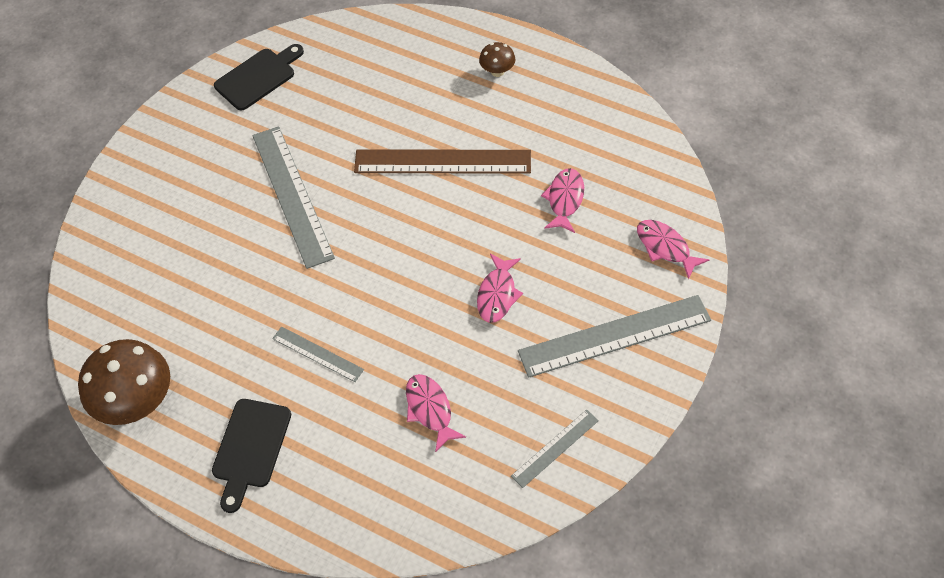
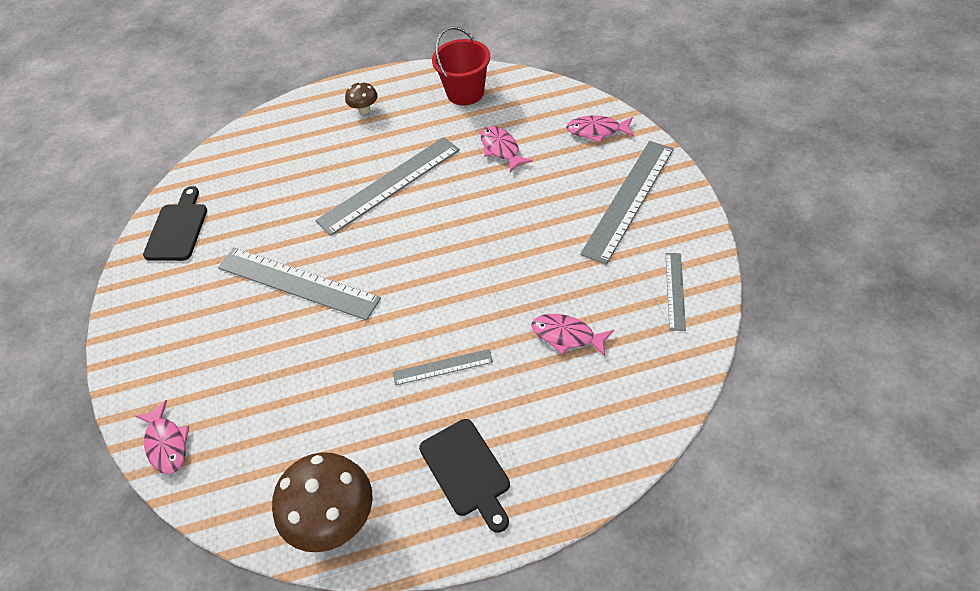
camera: 40 degrees left, 5 degrees down
brown ruler [354,150,531,174] -> grey ruler [316,137,460,236]
pink fish [477,254,523,323] -> pink fish moved to [135,400,189,474]
none -> red bucket [432,26,490,106]

